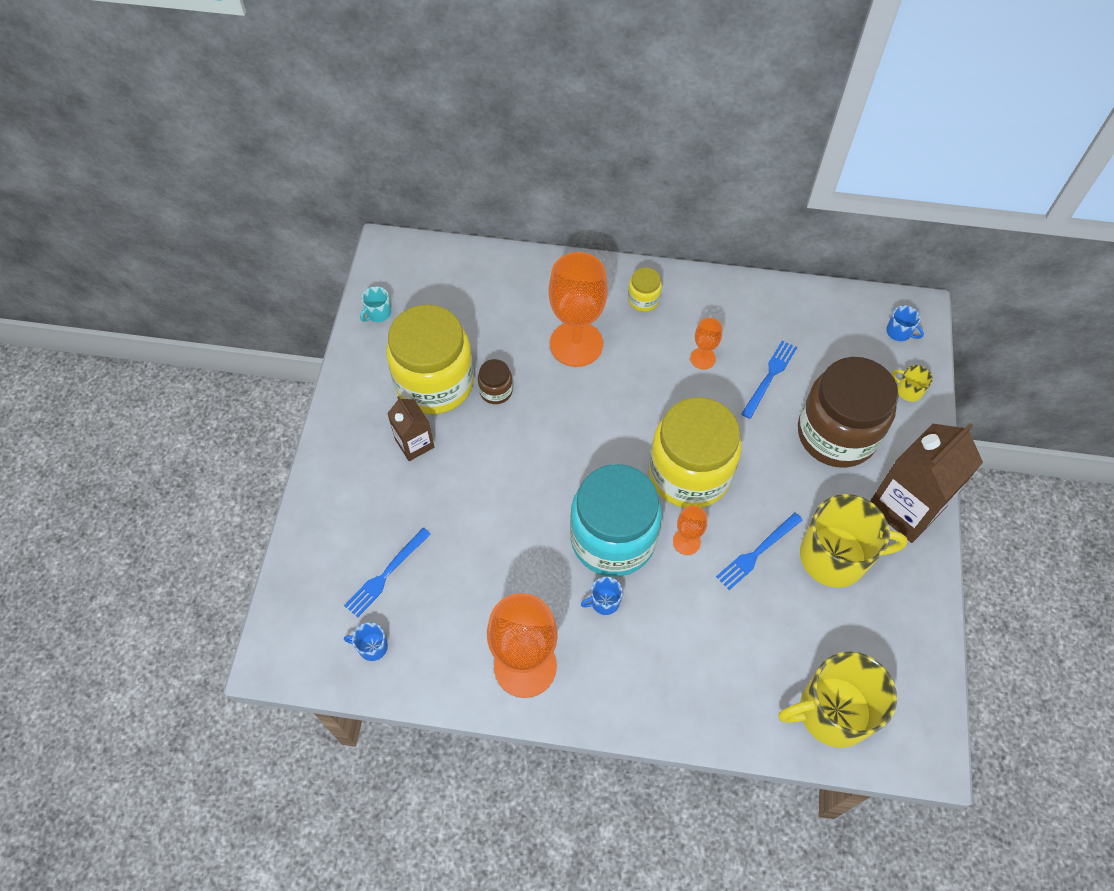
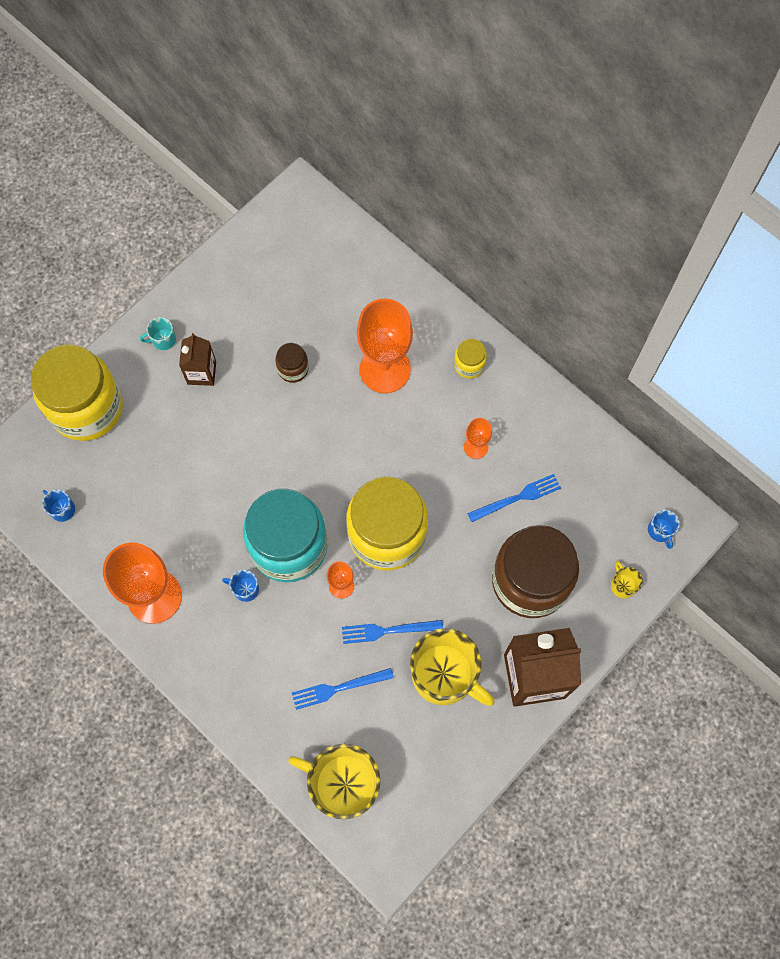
camera: 35 degrees right, 10 degrees up
blue fork [344,528,431,617] -> blue fork moved to [292,668,394,710]
turquoise mug [360,286,391,322] -> turquoise mug moved to [140,317,176,350]
yellow jar [386,304,474,414] -> yellow jar moved to [31,345,123,441]

